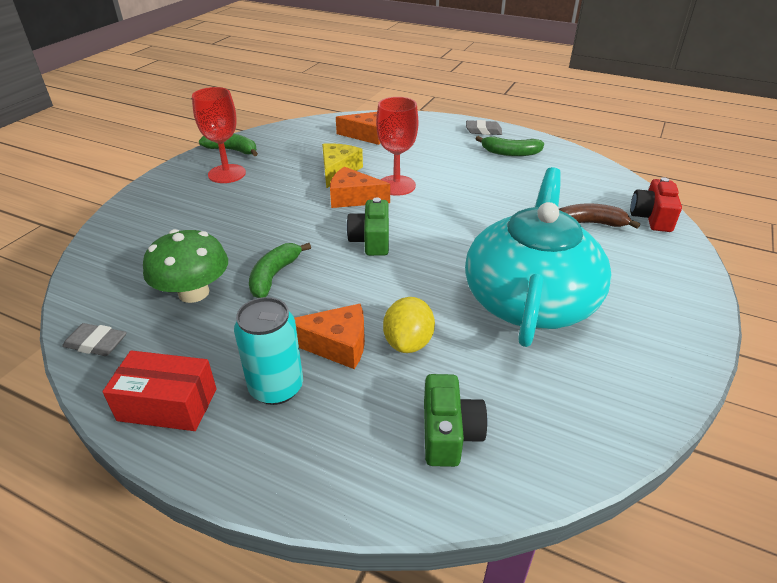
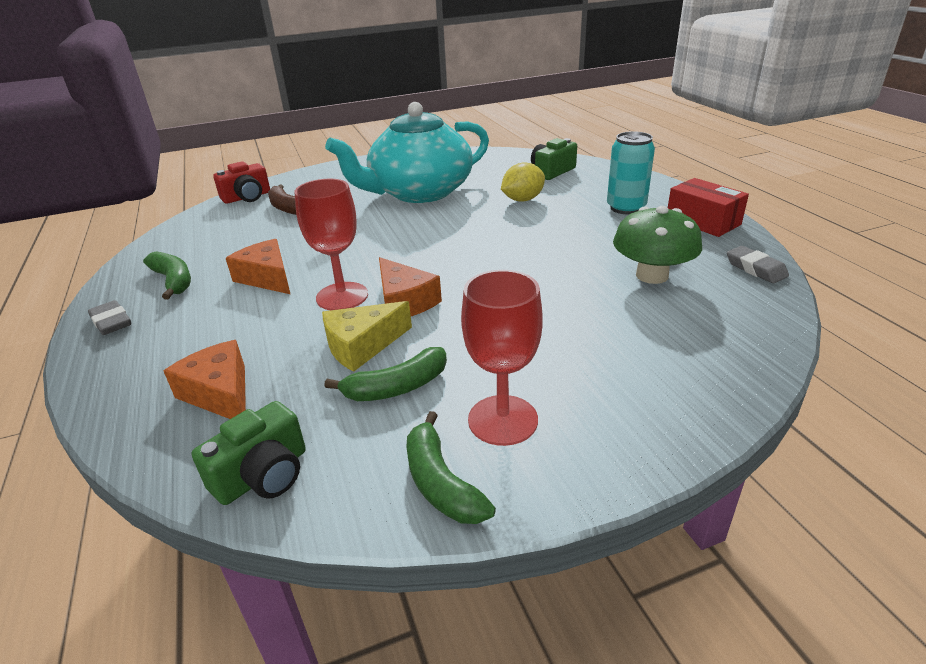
camera: 135 degrees left, 5 degrees down
green banana [249,243,311,298] -> green banana moved to [324,347,447,401]
orange cheese [294,304,365,369] -> orange cheese moved to [226,239,290,294]
green camera [346,198,389,256] -> green camera moved to [192,401,306,505]

